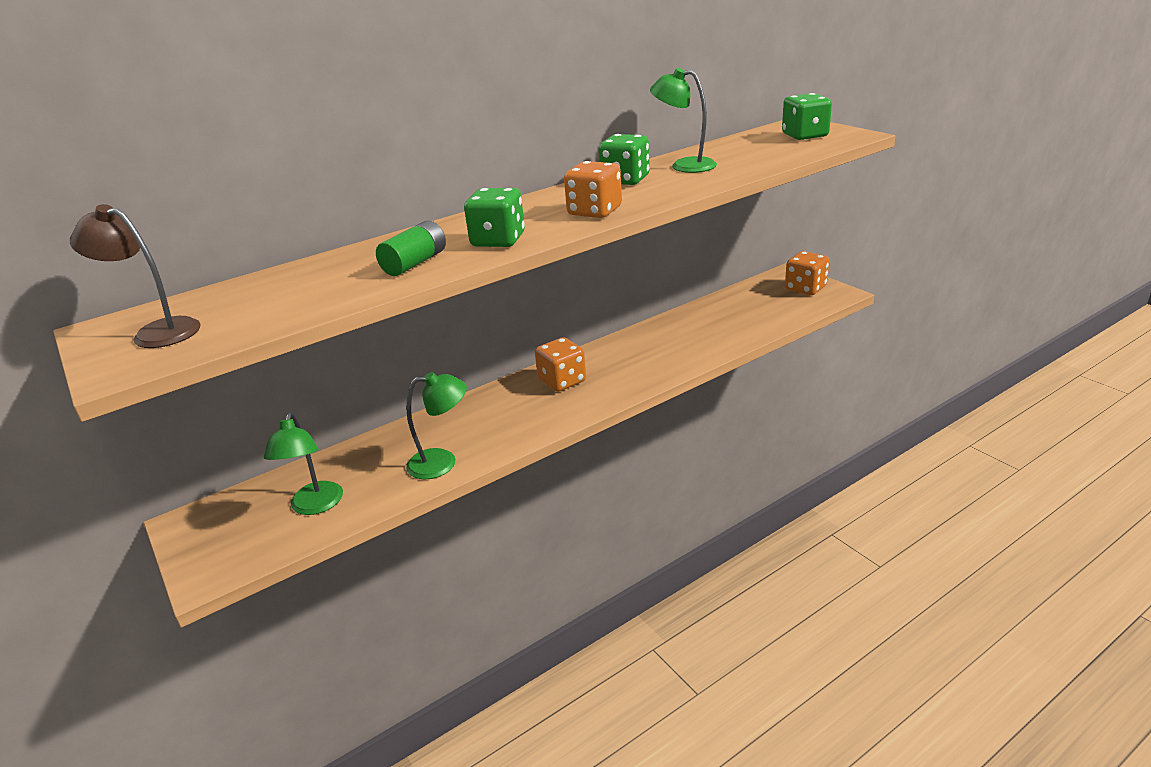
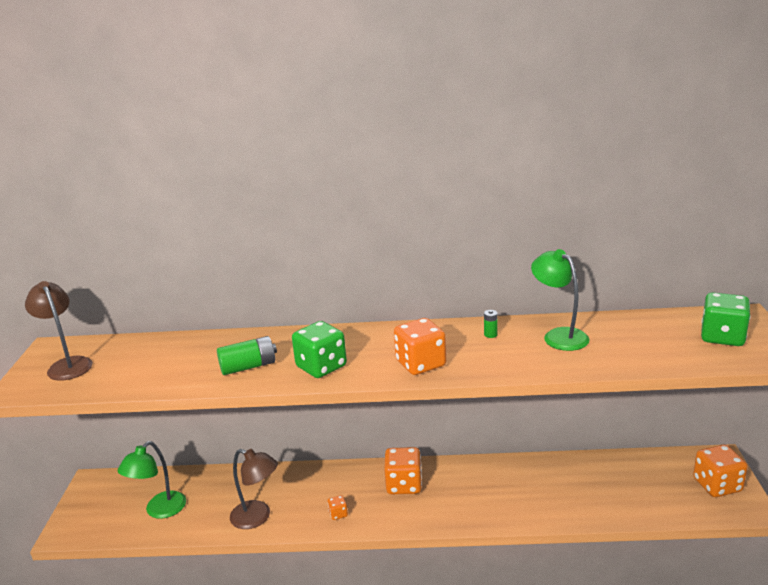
camera: 35 degrees right, 5 degrees down
green lamp [406,372,467,479] -> brown lamp [230,449,278,529]
green dice [599,134,650,185] -> green battery [484,310,498,338]
none -> orange dice [327,495,348,520]

